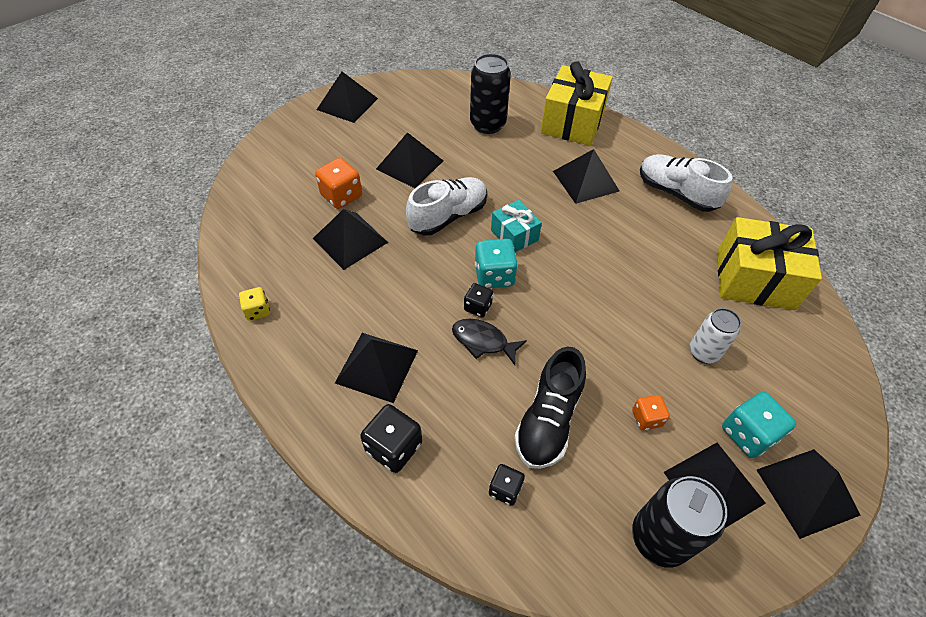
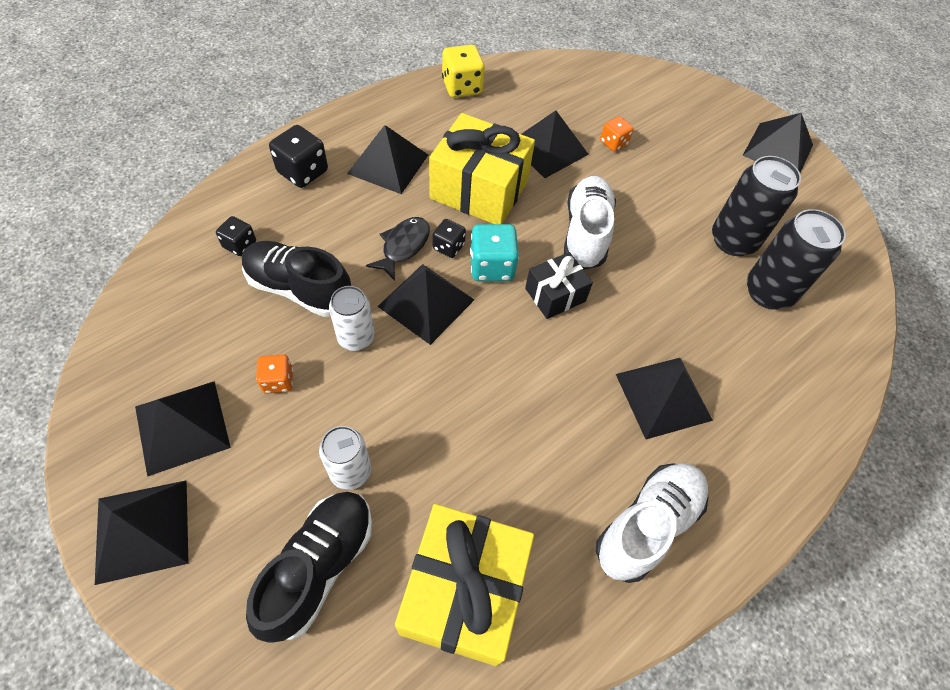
camera: 90 degrees right, 5 degrees up
yellow dice [239,287,270,321] -> yellow dice [442,45,485,98], size x1.64
orange dice [315,158,362,209] -> orange dice [600,116,634,152], size x0.61
black pyramid [376,132,443,188] -> black pyramid moved to [377,264,474,345]
white shoe [406,177,487,235] -> white shoe turned 135 degrees counterclockwise [564,176,616,270]
turquoise gift [491,200,542,252] -> black gift [525,252,593,319]
yellow gift [541,61,613,146] -> yellow gift moved to [429,113,535,224]
black can [632,476,727,568] -> black can moved to [712,156,801,256]
turquoise dice [722,392,796,458] -> none
none -> black shoe [246,492,372,643]
none -> white can [329,286,374,351]

